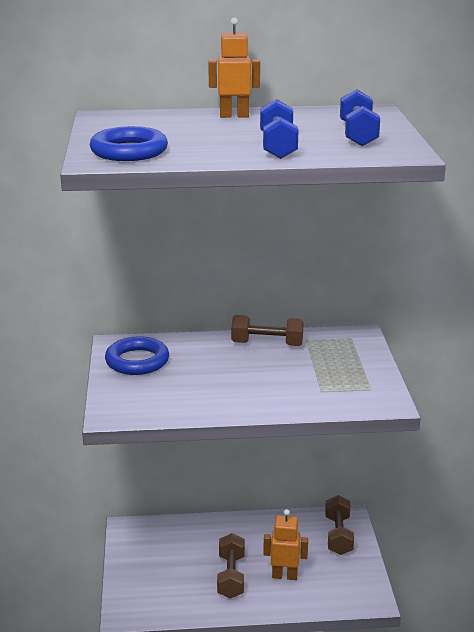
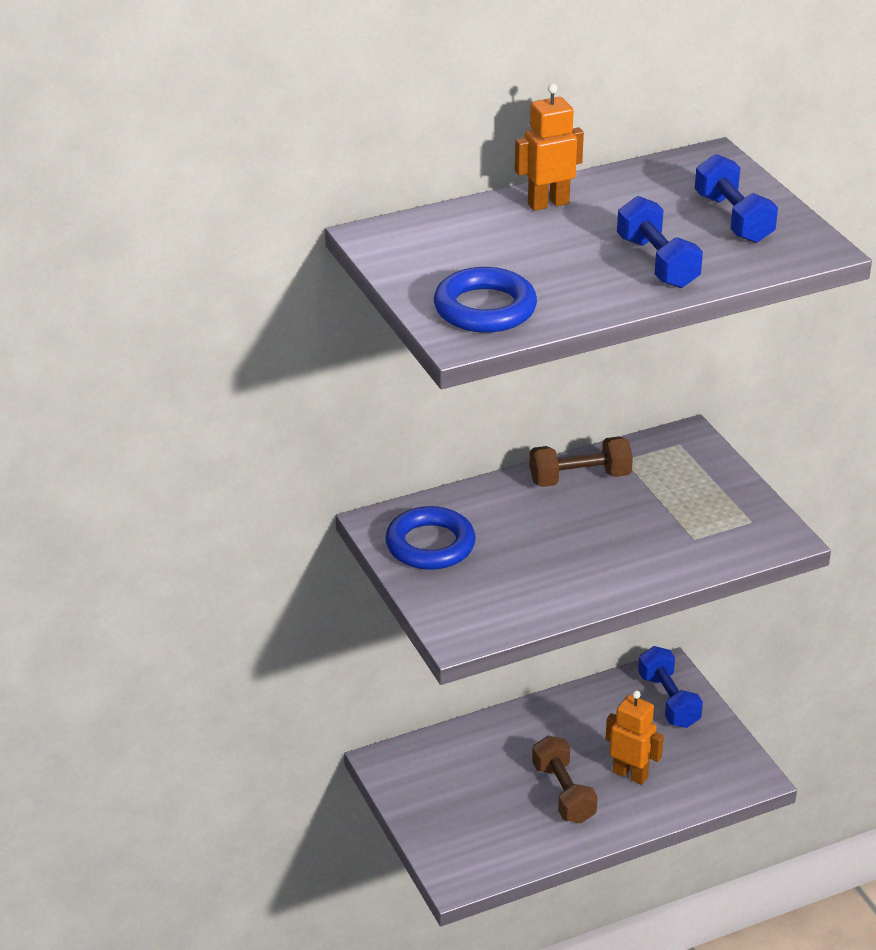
camera: 20 degrees left, 10 degrees up
orange robot [263,509,308,580] -> orange robot turned 45 degrees clockwise [605,690,664,785]
brown dumbbell [325,495,354,555] -> blue dumbbell [638,646,703,728]

